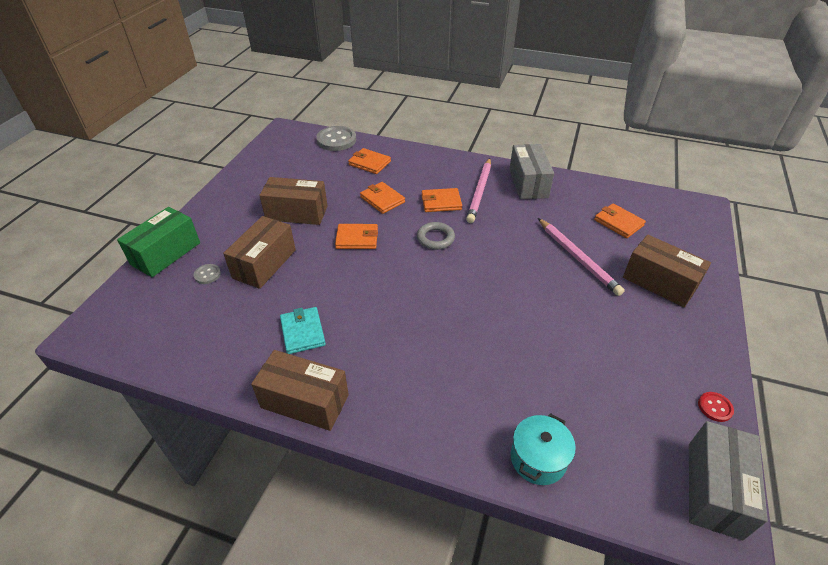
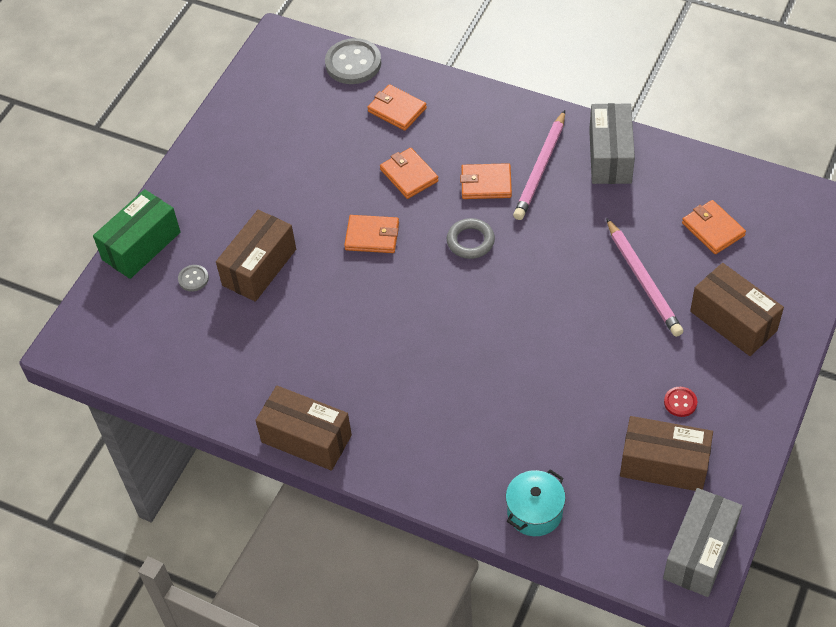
camera: 10 degrees right, 10 degrees up
brown box [259,177,327,225] -> brown box moved to [620,416,713,491]
turquoise wallet [280,307,326,354] -> none
red button [698,392,734,422] -> red button moved to [664,387,697,417]

